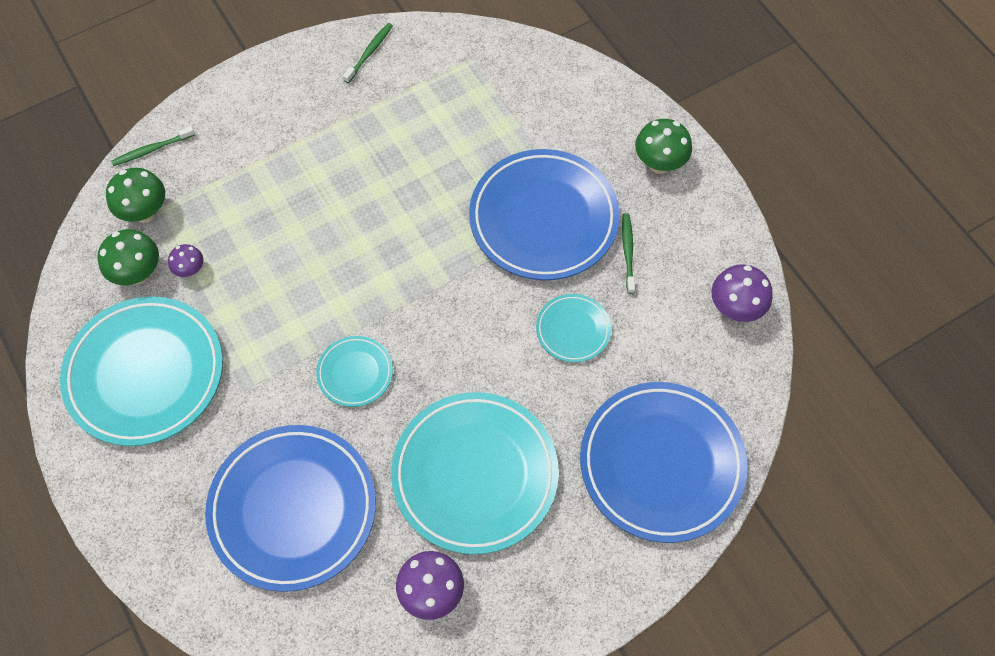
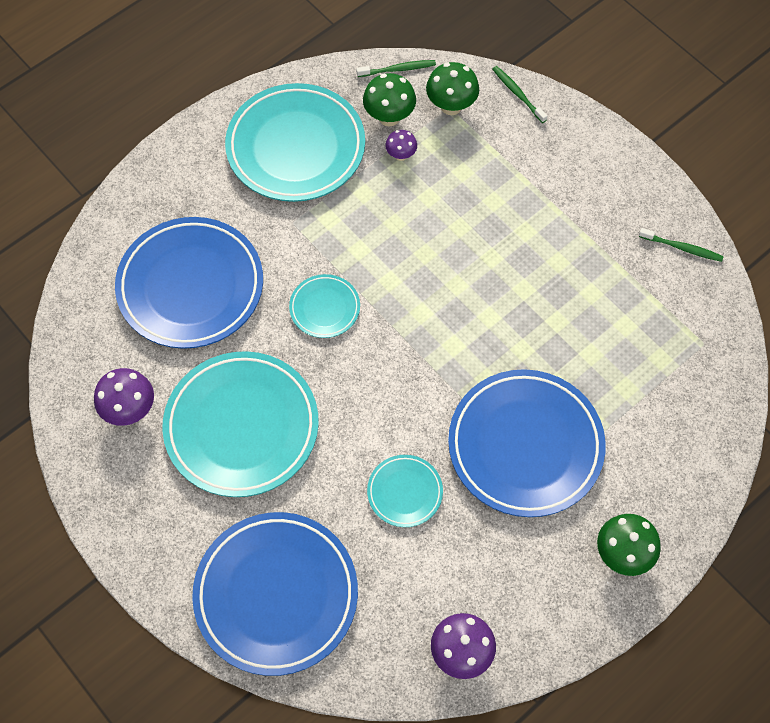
camera: 80 degrees right, 0 degrees up
green toothbrush [622,213,635,294] -> green toothbrush moved to [356,60,436,77]

